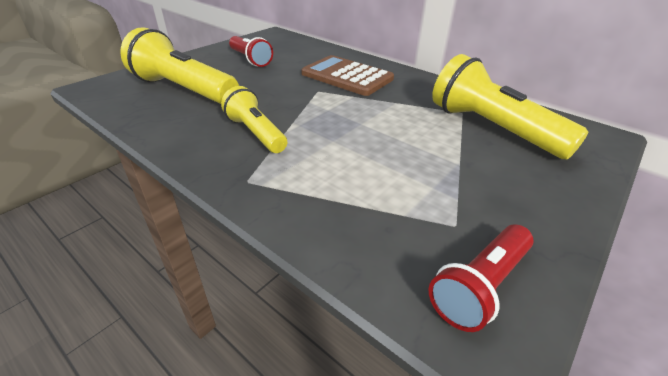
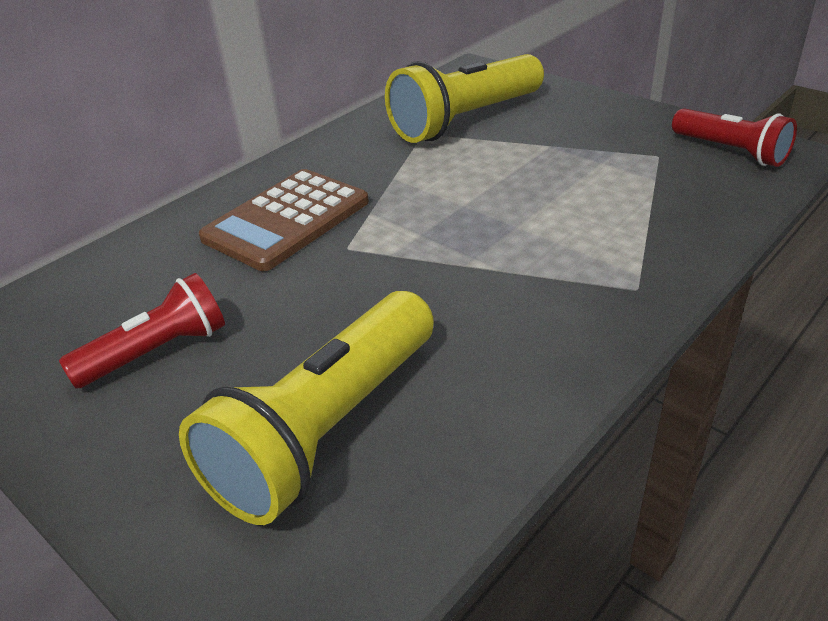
camera: 85 degrees left, 0 degrees up
yellow flashlight [221,86,287,153] -> none

